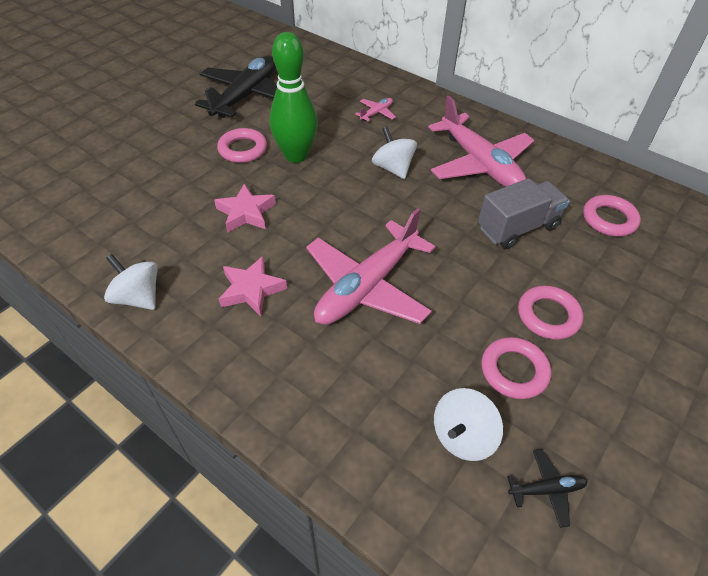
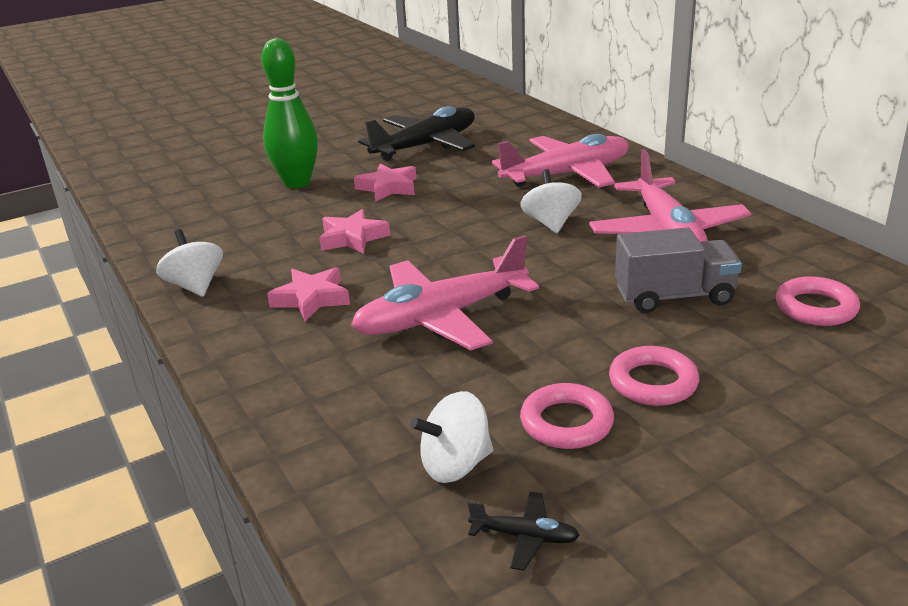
camera: 25 degrees right, 20 degrees down
pink ring [217,128,267,163] -> pink star [354,163,416,202]
green bowling pin [269,32,318,163] -> green bowling pin moved to [261,38,318,188]
pink plane [355,98,396,121] -> pink plane [492,134,629,188], size x2.44

